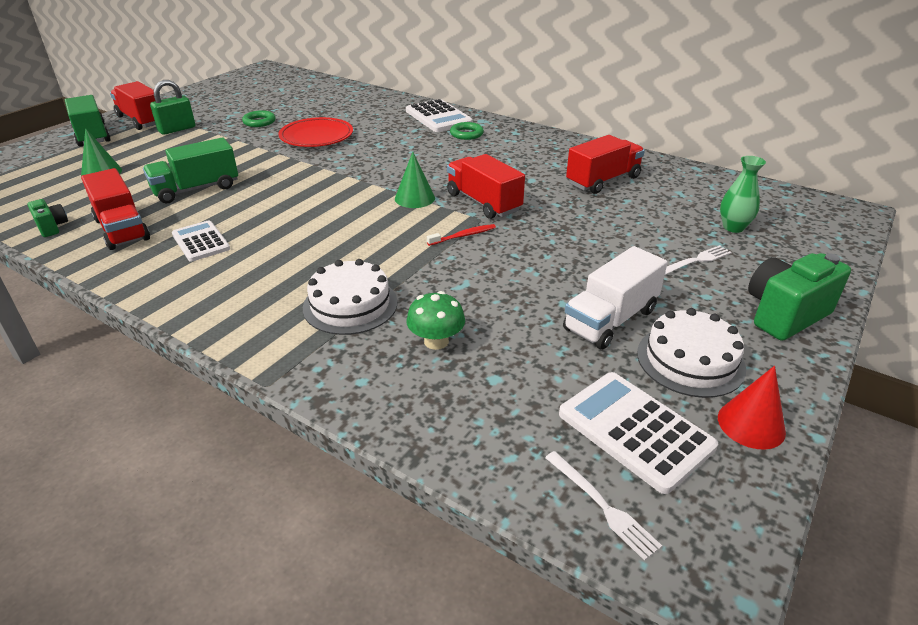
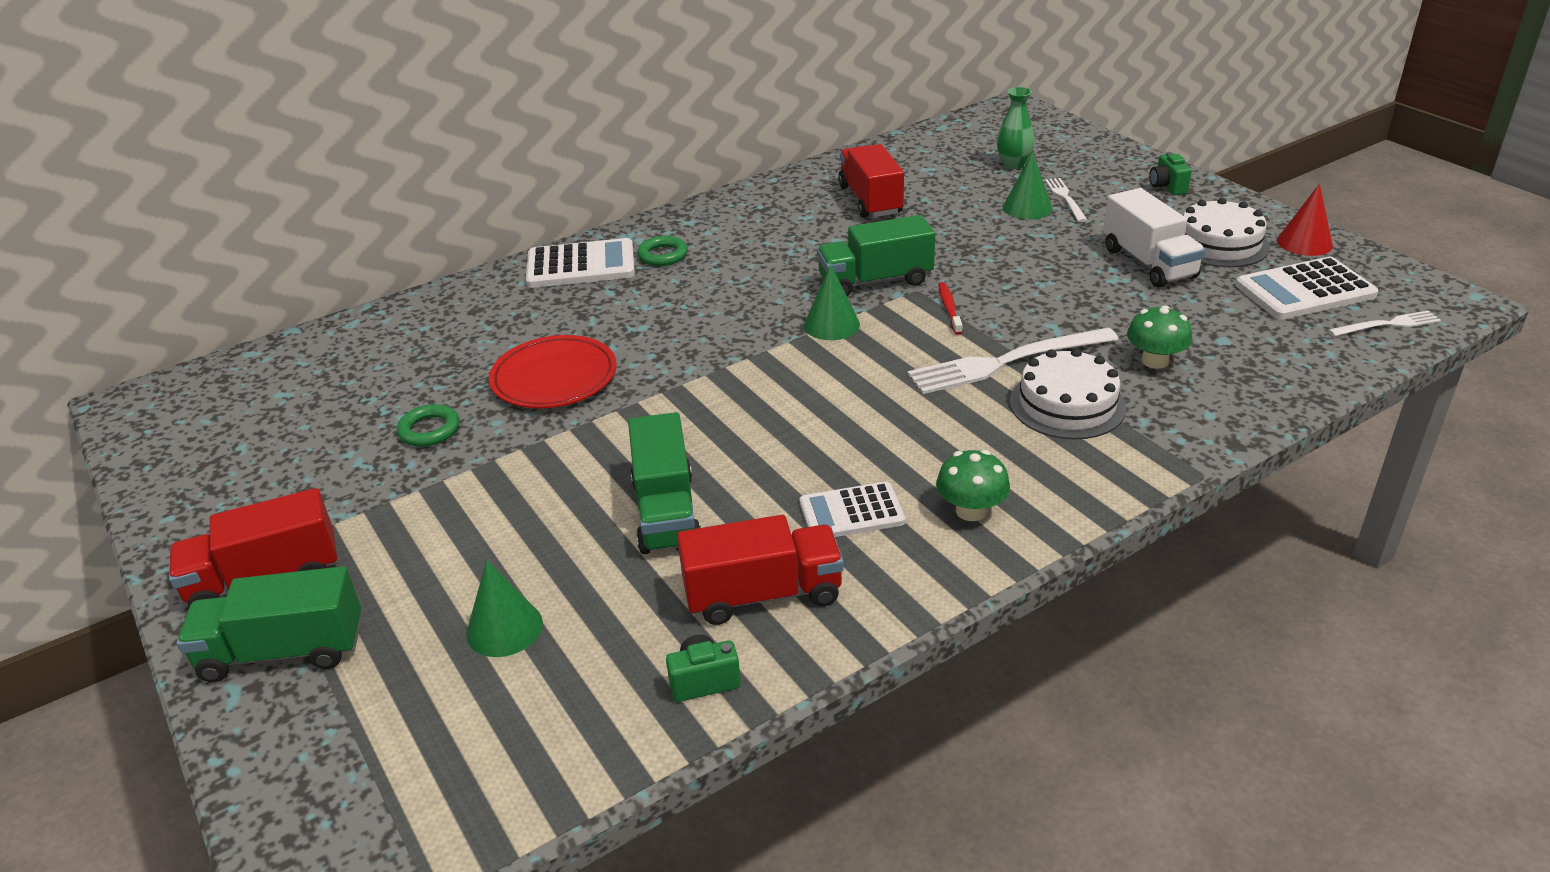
camera: 65 degrees left, 0 degrees up
green padlock [150,80,196,135] -> none
red truck [447,154,525,219] -> green truck [817,215,935,296]
green camera [748,253,851,341] -> green camera [1149,152,1192,195], size x0.52
none -> white fork [908,328,1119,394]
none -> green mushroom [936,450,1010,521]
none -> green cone [1003,152,1053,219]

